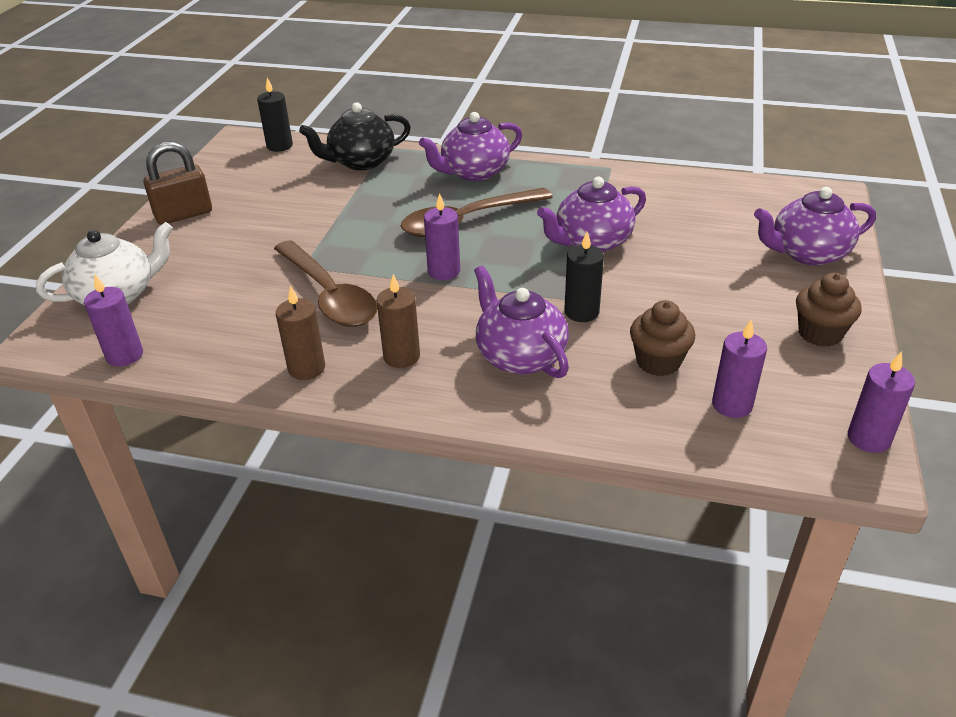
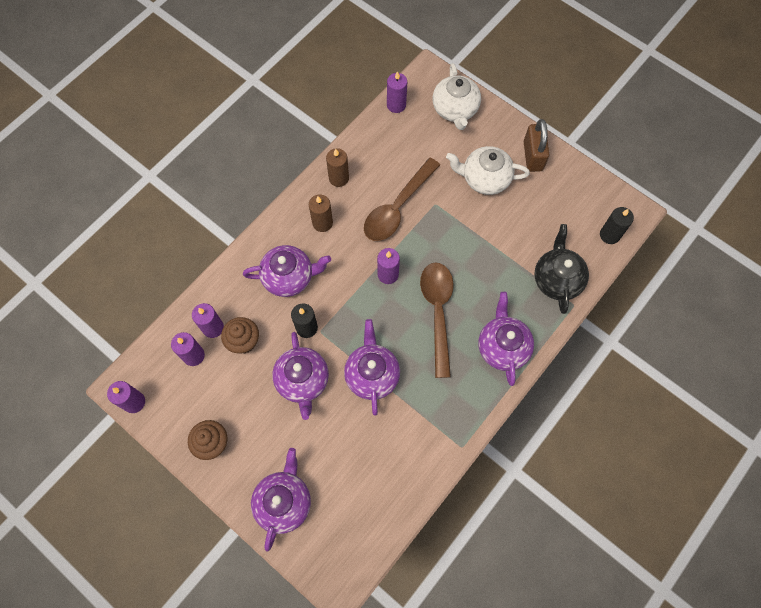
camera: 115 degrees right, 30 degrees up
brown spoon [274,240,377,327] -> brown spoon turned 45 degrees counterclockwise [364,158,440,241]
none -> purple candle [192,303,224,338]
none -> purple teapot [272,332,329,420]
none -> white teapot [446,146,530,195]

